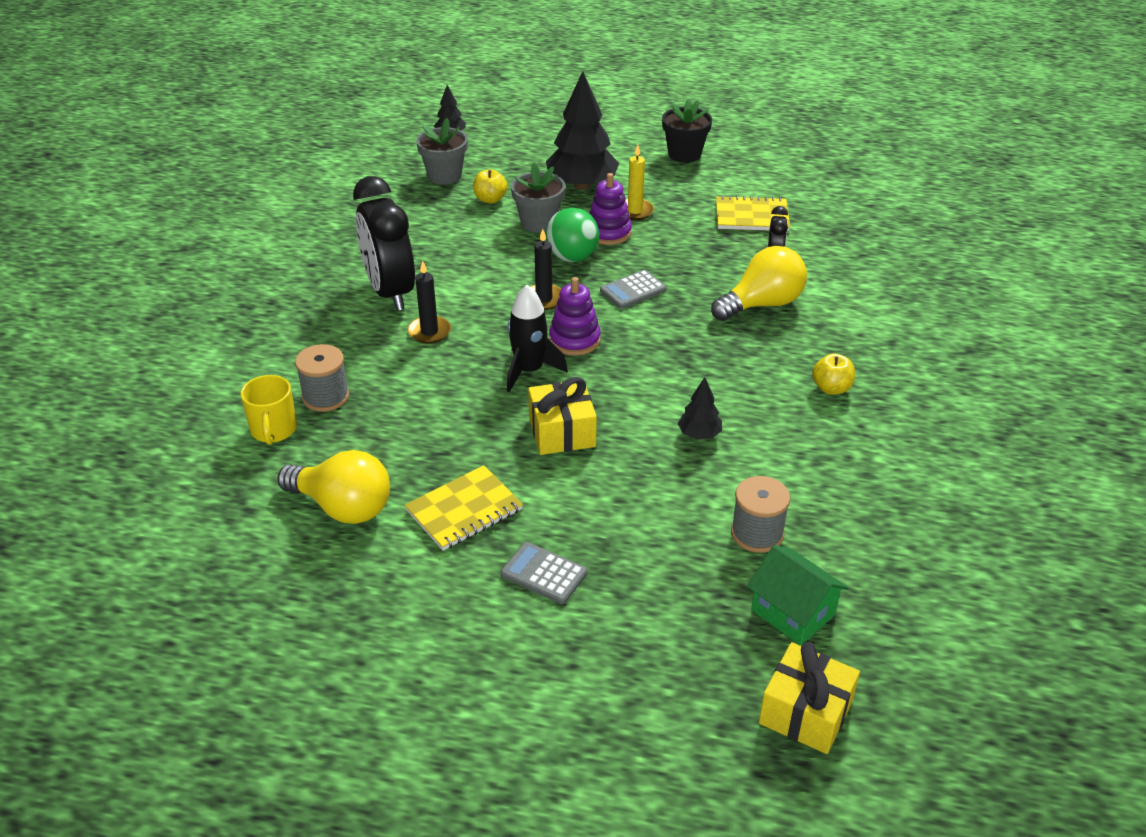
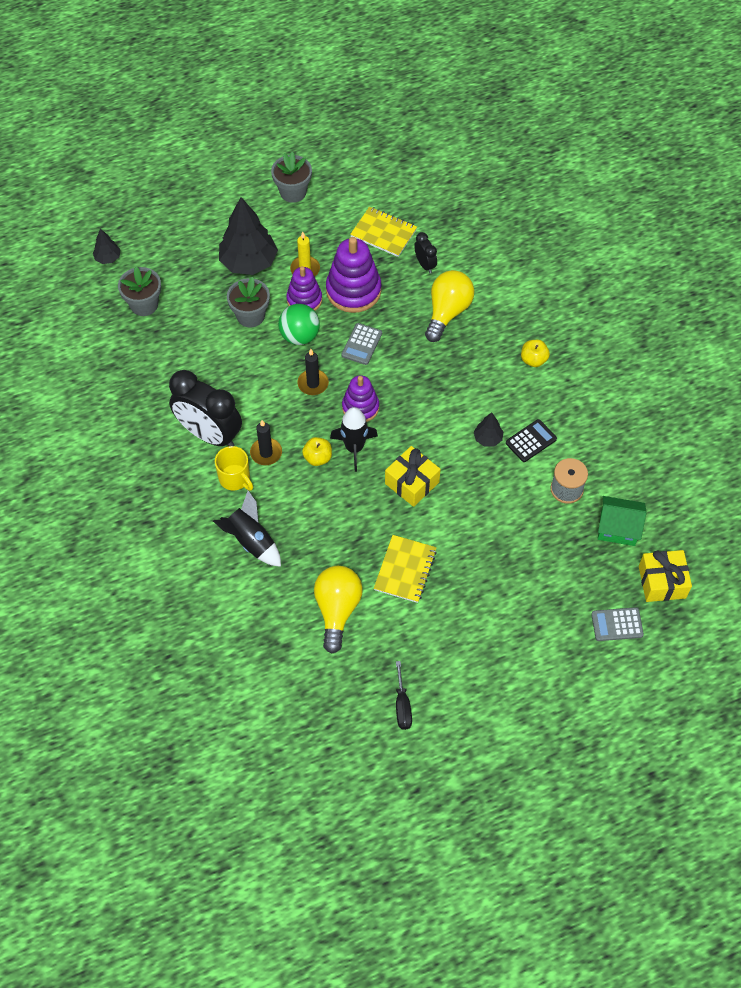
camera: 35 degrees left, 20 degrees up
yellow mug [241,375,297,445] -> yellow mug moved to [215,446,253,491]
yellow light bulb [277,450,390,524] -> yellow light bulb turned 75 degrees counterclockwise [314,566,363,654]
grey spool [295,344,349,412] -> black rocket [213,490,281,567]
yellow apple [473,169,508,203] -> yellow apple moved to [302,437,332,466]
grey calculator [501,542,588,604] -> grey calculator moved to [591,607,644,641]
black flower pot [662,99,712,163] -> grey flower pot [271,152,312,203]
yellow notebook [716,195,790,231] -> yellow notebook turned 60 degrees clockwise [350,207,417,257]
none -> purple stacking toy [326,237,381,313]
none -> black screwdriver [396,661,412,730]
none -> black calculator [506,419,557,462]

